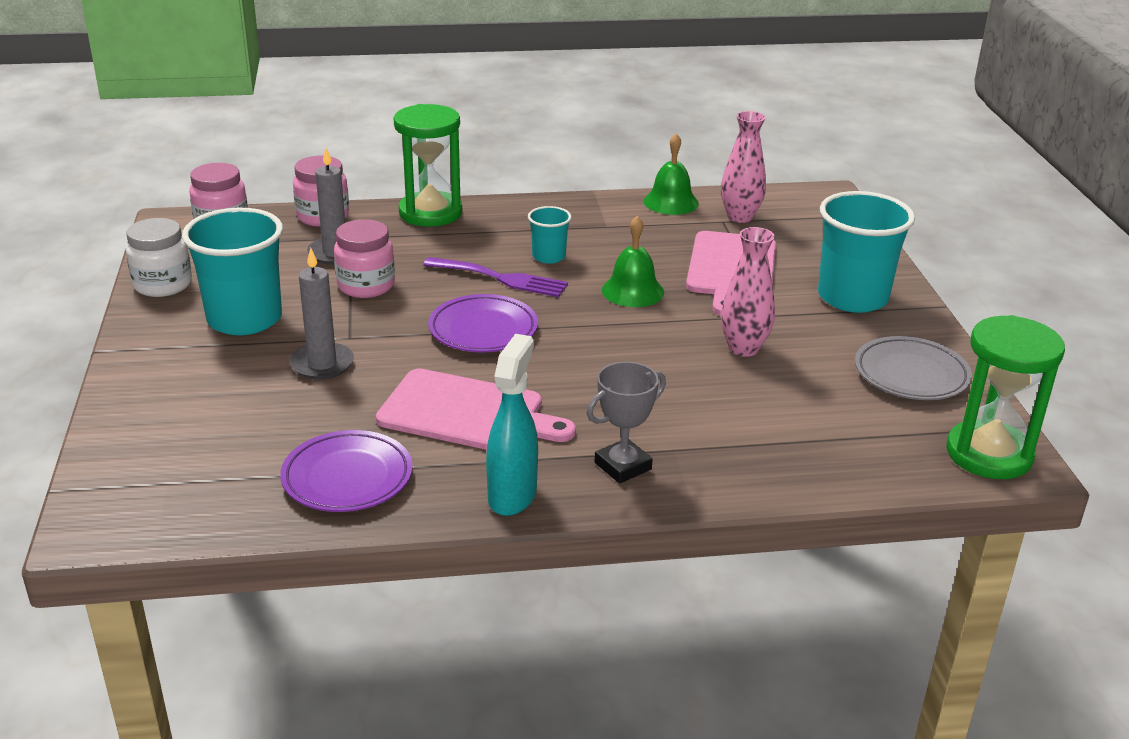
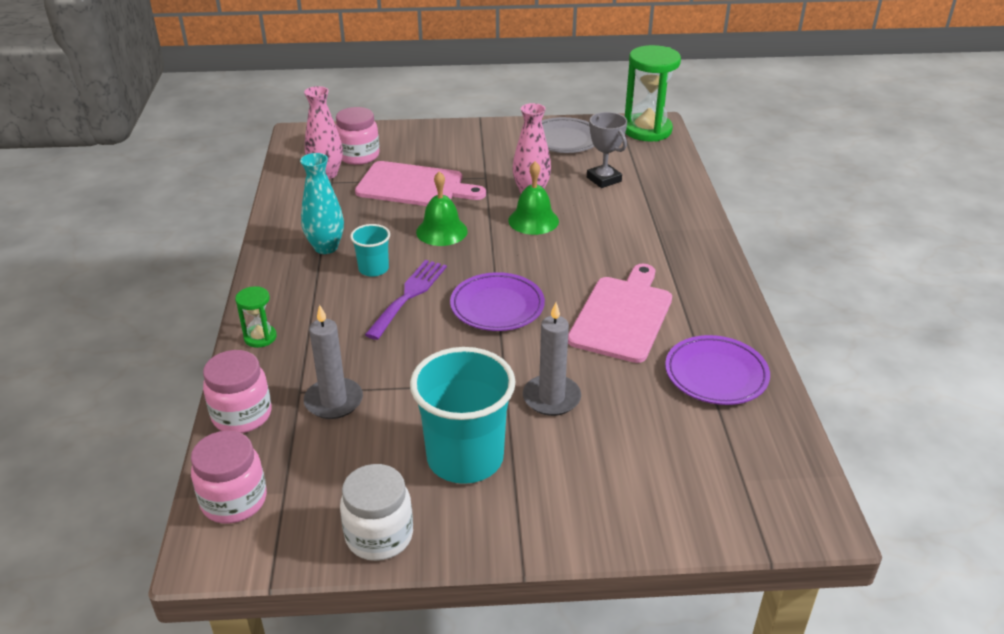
camera: 85 degrees left, 5 degrees up
pink jar [334,219,395,298] -> pink jar moved to [336,107,380,165]
green hourglass [394,104,462,227] -> green hourglass [235,286,277,348], size x0.48
turquoise spray bottle [486,334,538,516] -> none
grey trophy [587,362,666,484] -> grey trophy moved to [587,112,627,188]
green bell [643,133,699,215] -> green bell moved to [509,161,559,235]
turquoise cup [818,191,915,313] -> none
none -> turquoise vase [300,153,344,254]

